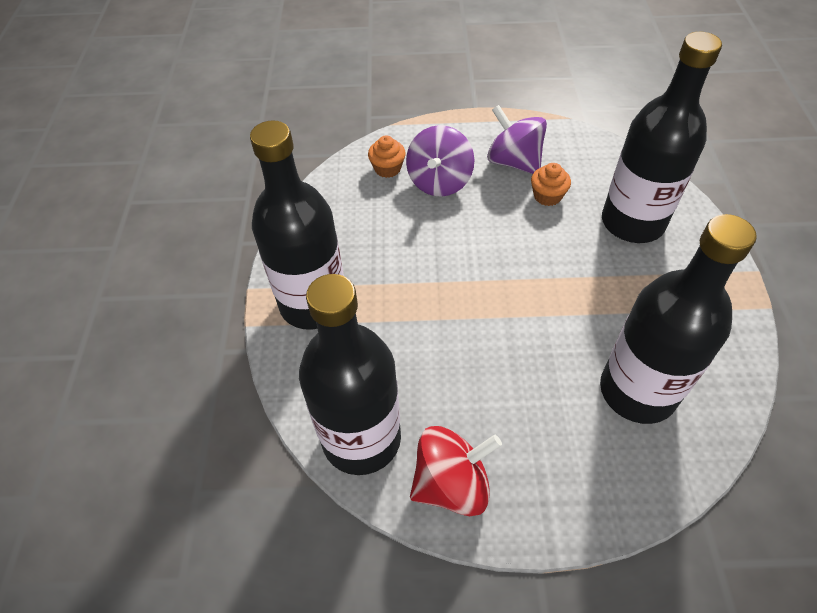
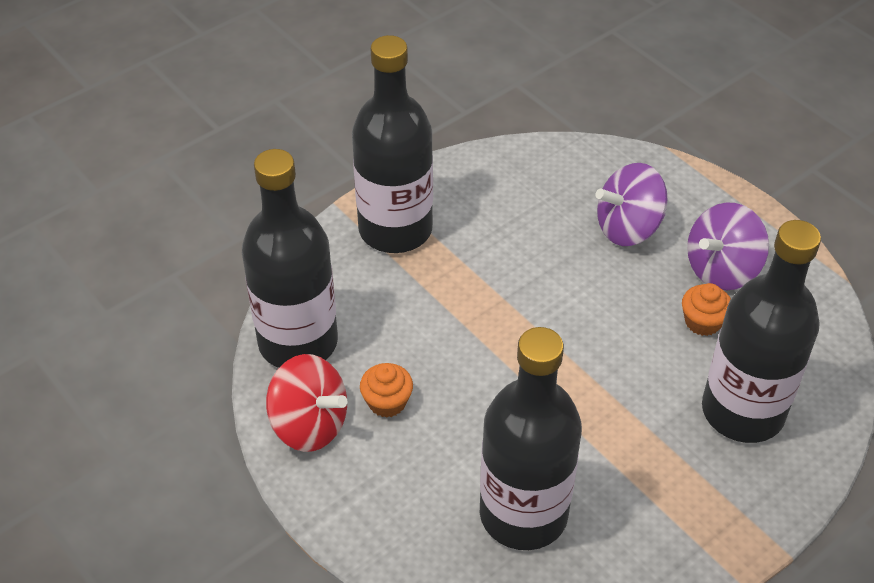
camera: 50 degrees right, 5 degrees down
orange cupcake [368,135,406,178] -> orange cupcake moved to [360,363,413,418]
purple spinning top [487,105,547,174] -> purple spinning top turned 135 degrees counterclockwise [687,202,769,290]

